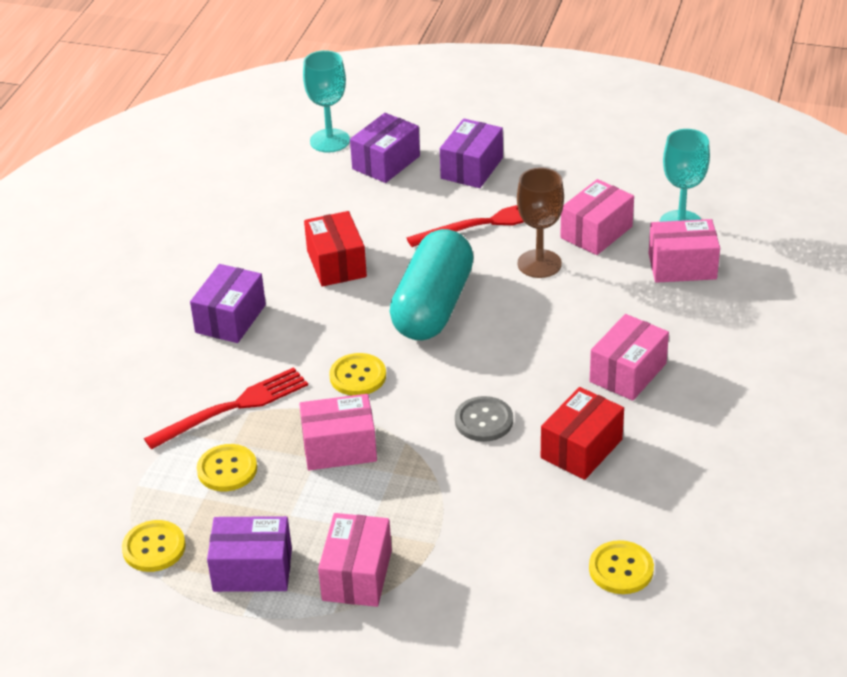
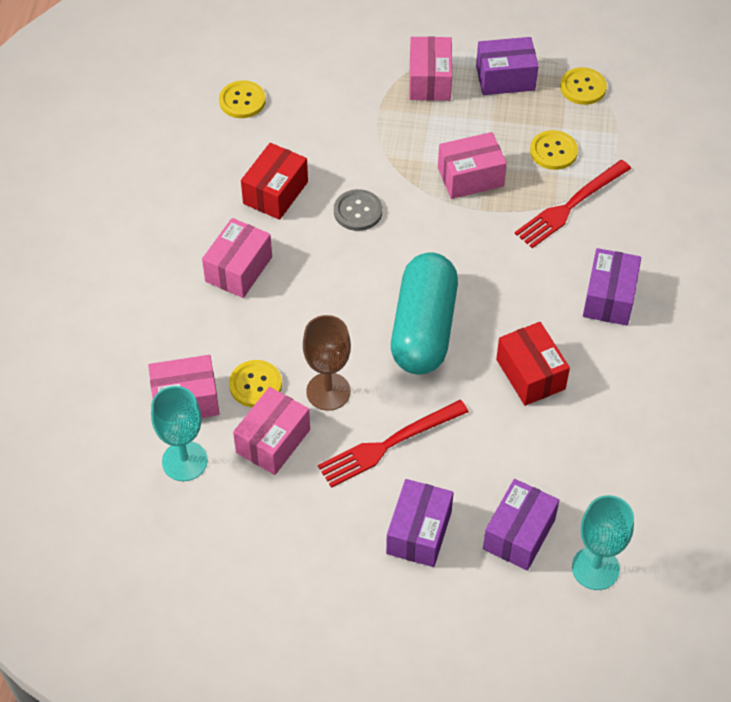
camera: 170 degrees right, 15 degrees up
yellow button [329,353,386,396] -> yellow button moved to [229,360,282,407]

